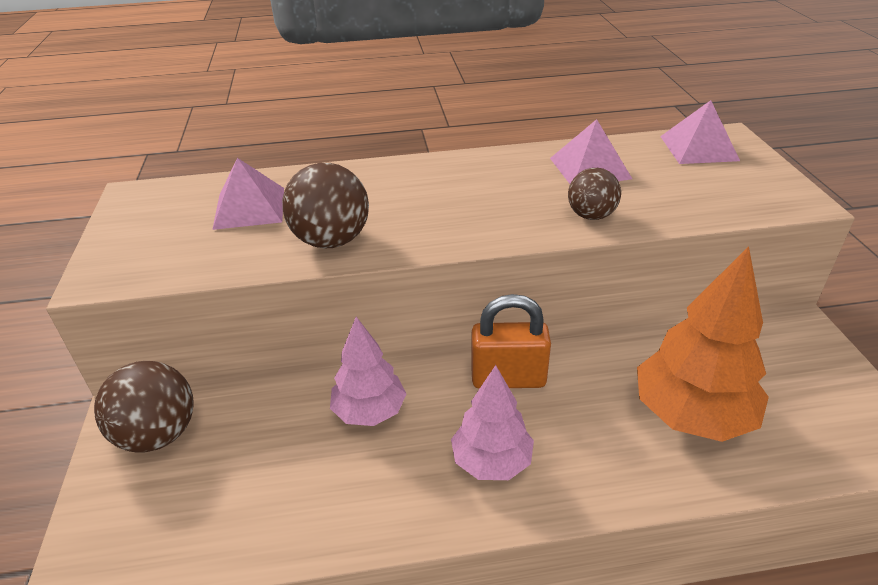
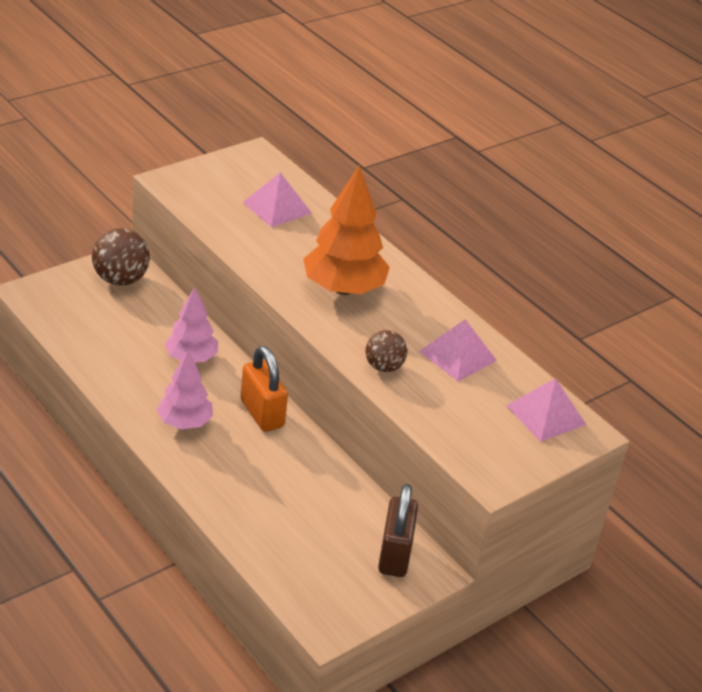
camera: 55 degrees right, 0 degrees up
brown ball [282,163,369,248] -> none
orange tree [637,246,769,442] -> orange tree moved to [303,165,390,295]
none -> brown padlock [378,484,418,577]

